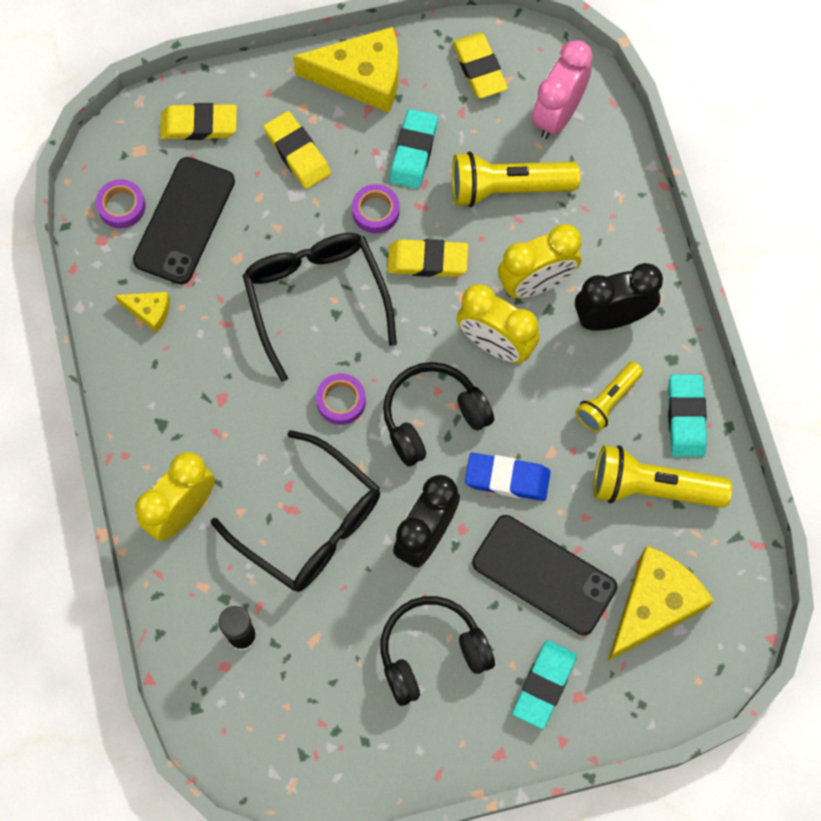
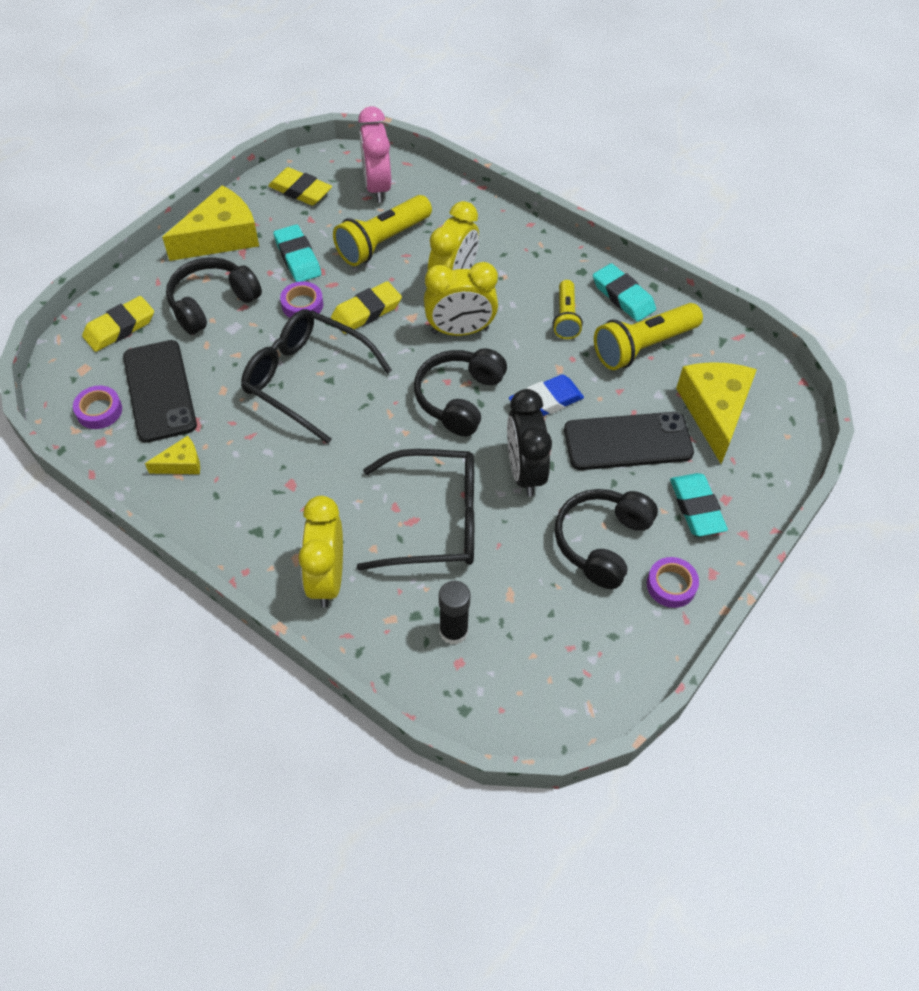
camera: 40 degrees left, 15 degrees down
yellow eraser [264,111,331,189] -> black headphones [166,257,262,335]
purple tape [316,374,366,425] -> purple tape moved to [647,557,699,608]
black clock [575,263,663,331] -> none

